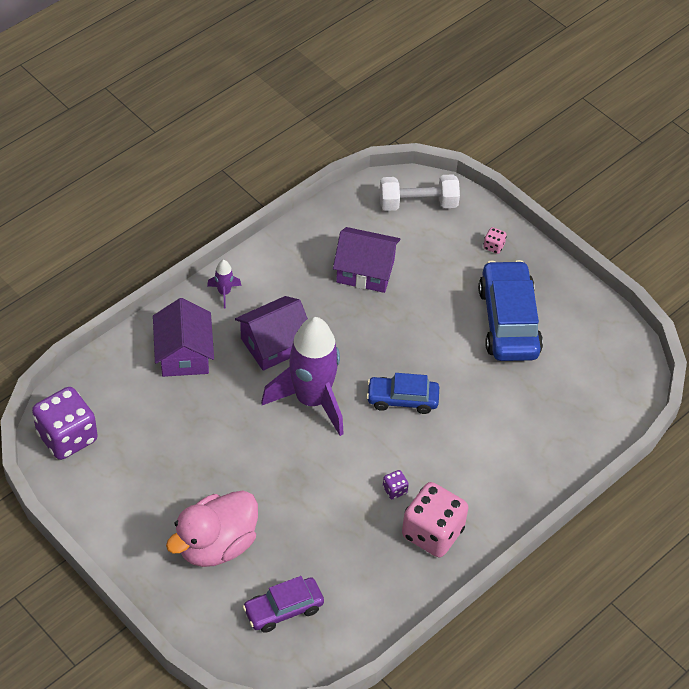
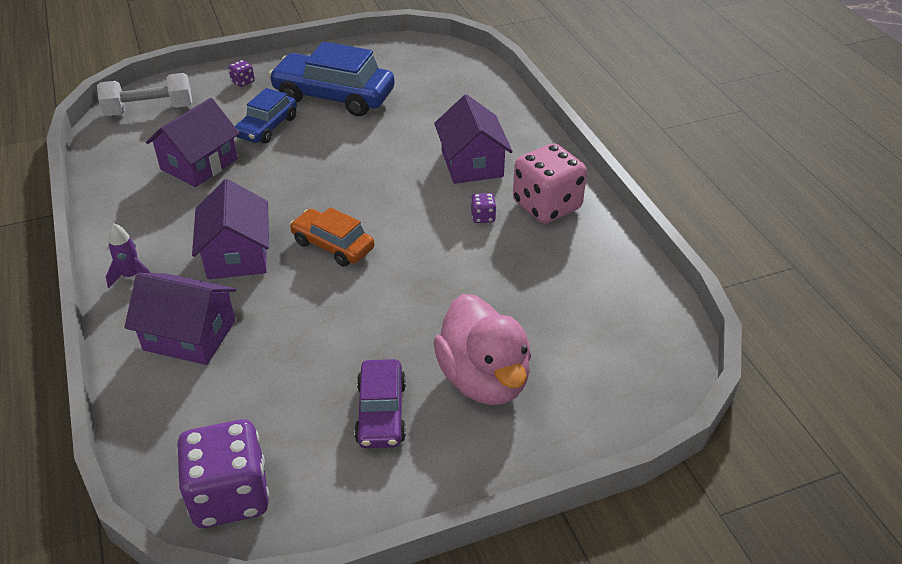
camera: 65 degrees left, 10 degrees down
purple car [242,576,324,633] -> purple car moved to [354,359,406,448]
purple rocket [261,317,344,436] -> orange car [290,207,375,267]
blue car [366,373,439,414] -> blue car moved to [235,88,297,144]
white dumbbell [379,174,460,211] -> white dumbbell turned 60 degrees clockwise [97,73,192,116]
pink dice [483,227,507,254] -> purple dice [228,60,255,87]
none -> purple house [434,94,513,184]

